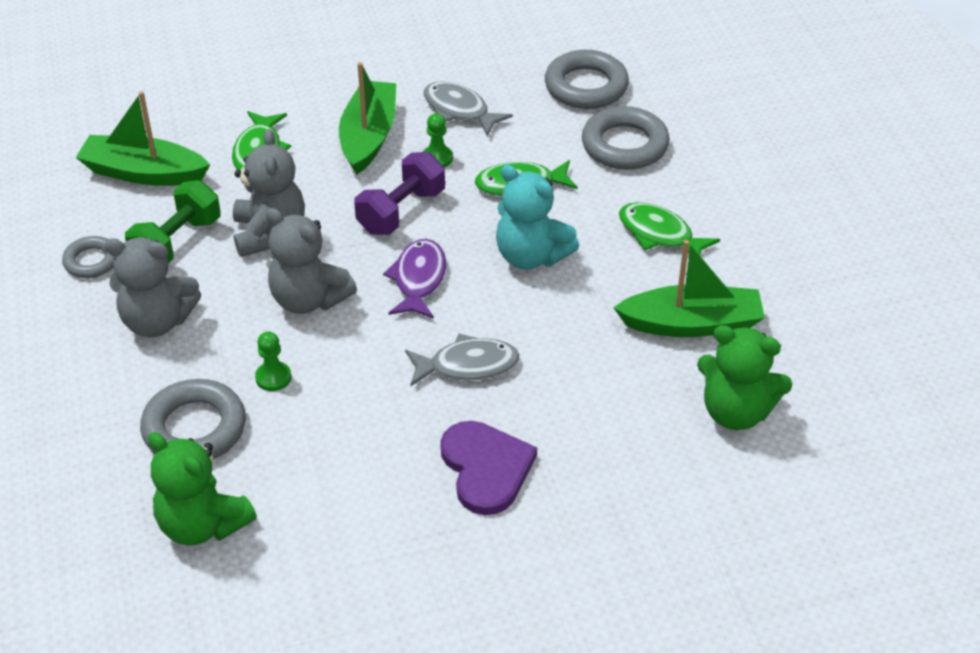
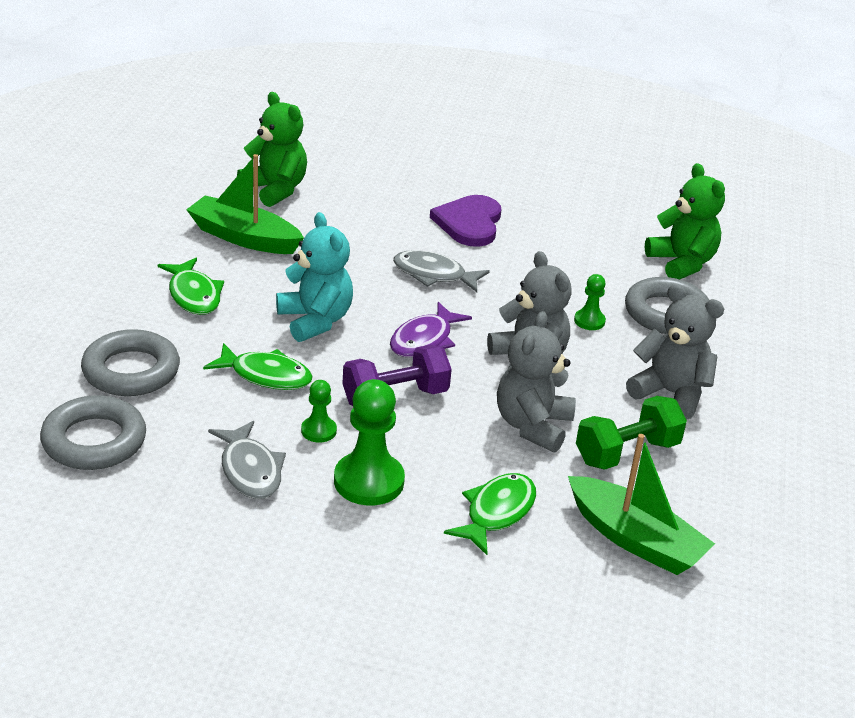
camera: 155 degrees left, 10 degrees down
grey ring [62,236,114,278] -> none
green boat [339,62,396,174] -> green pawn [334,379,405,505]

